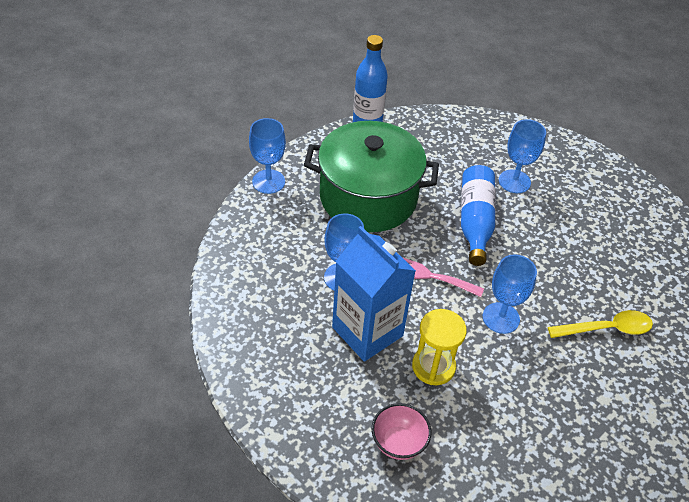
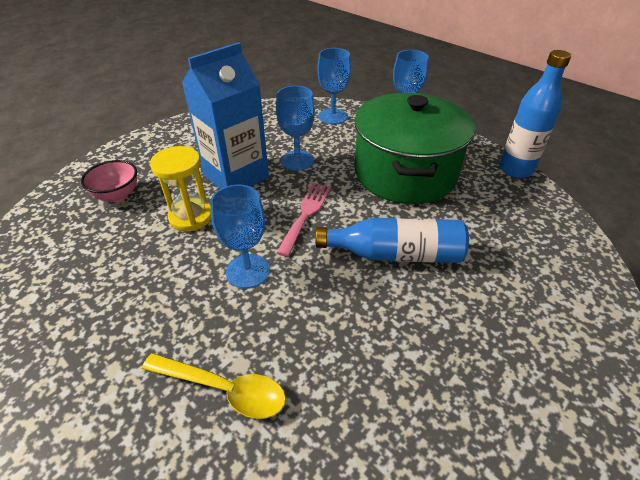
camera: 90 degrees right, 5 degrees down
blue goblet [499,119,546,193] -> blue goblet moved to [317,48,351,124]
yellow spoon [548,310,653,338] -> yellow spoon turned 60 degrees counterclockwise [142,353,286,419]

